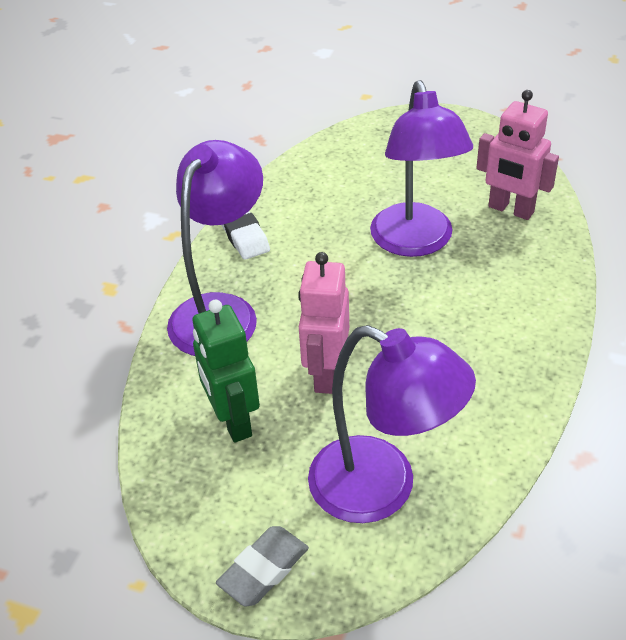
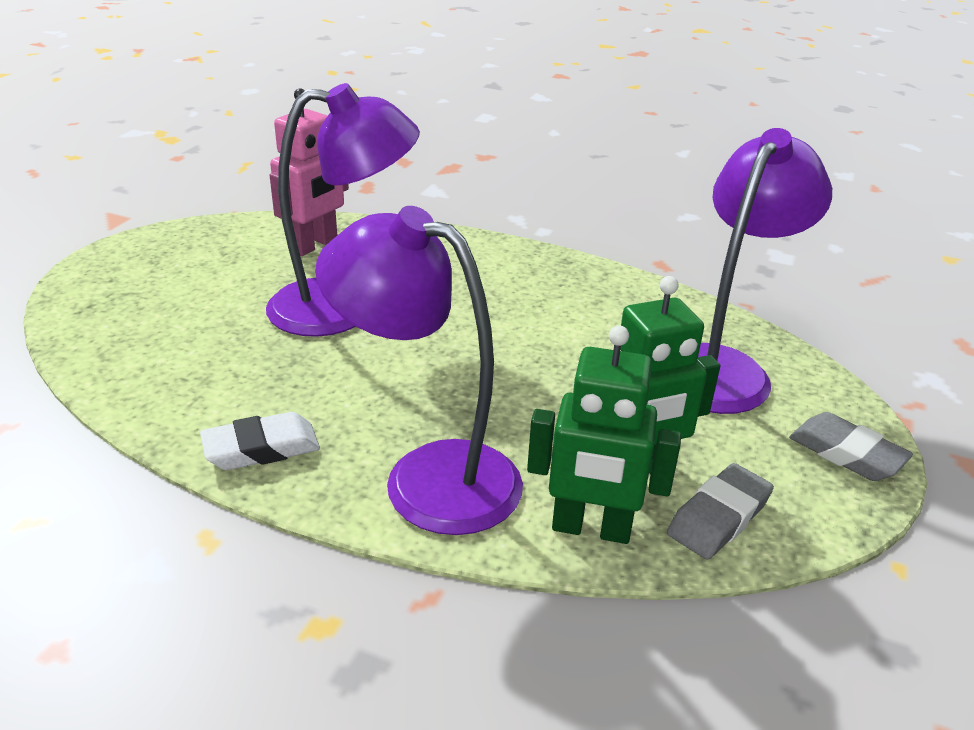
camera: 90 degrees left, 10 degrees down
pink robot [298,252,349,394] -> none
none -> green robot [527,325,681,544]
none -> grey eraser [667,463,774,560]

